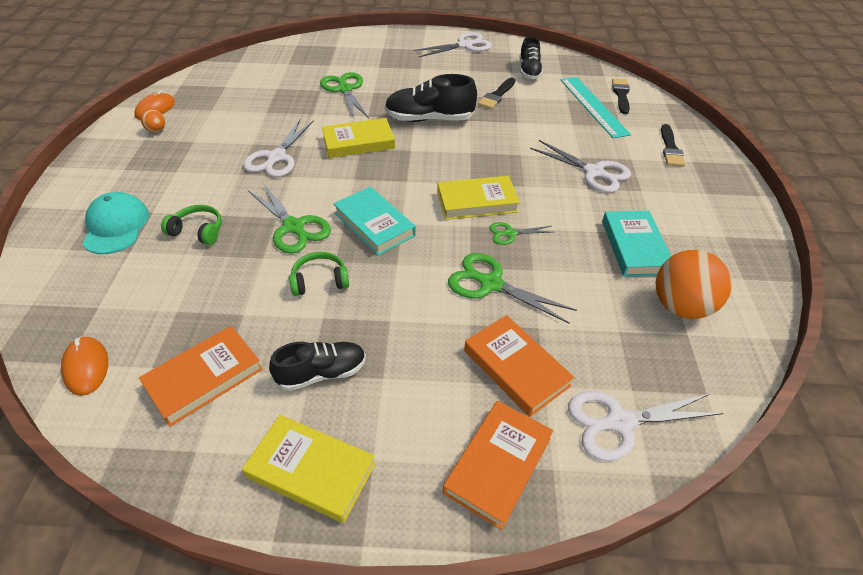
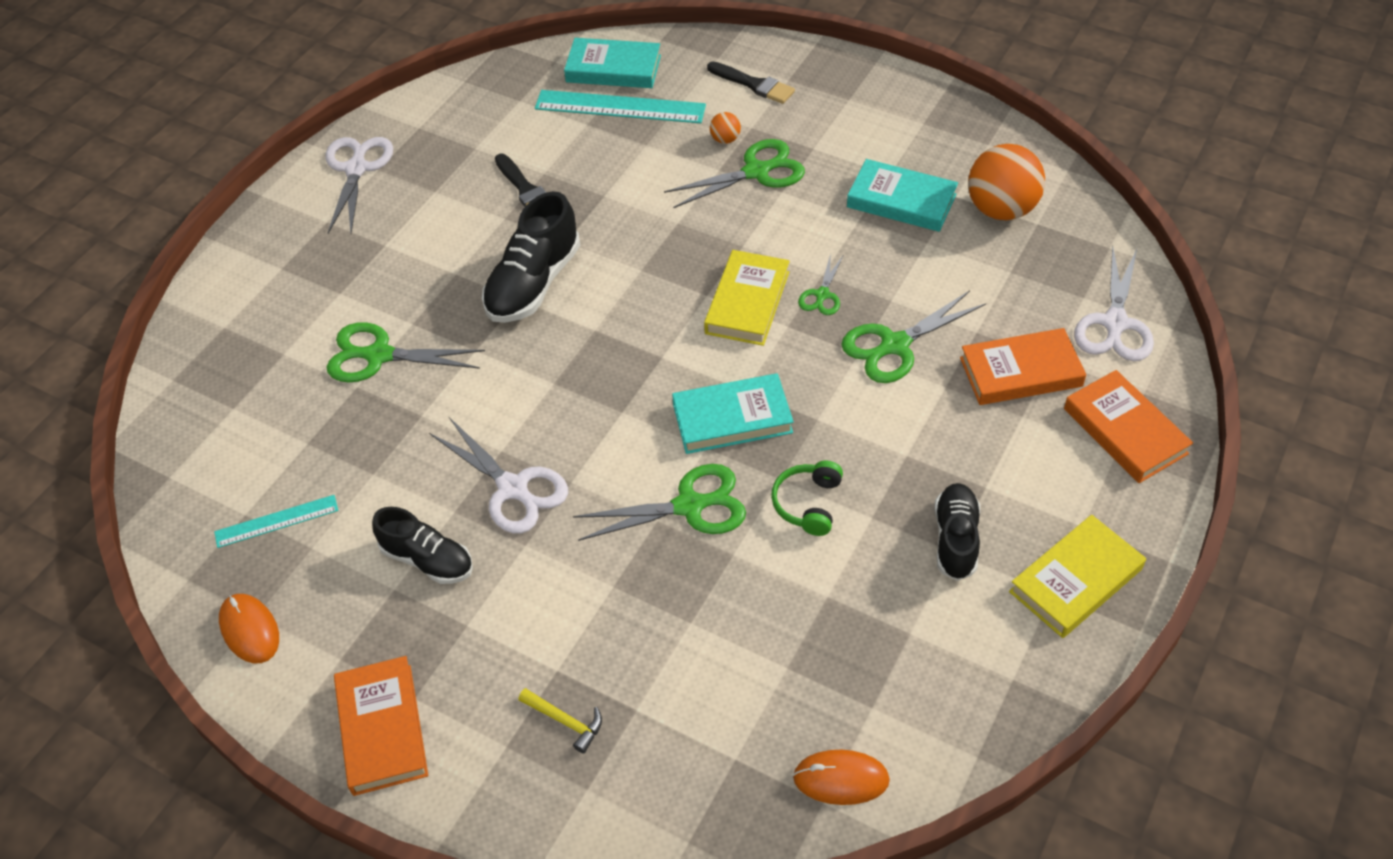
camera: 60 degrees left, 5 degrees up
turquoise cap [82,192,149,254] -> yellow hammer [518,688,602,754]
orange book [139,326,263,427] -> orange book moved to [334,656,428,796]
orange ball [141,110,165,133] -> orange ball moved to [710,112,741,144]
green headphones [161,205,222,245] -> none
yellow book [322,118,395,158] -> none
black shoe [519,36,543,79] -> black shoe moved to [372,507,473,584]
white scissors [530,140,631,193] -> green scissors [664,139,805,208]
black brush [612,78,630,114] -> turquoise book [564,38,661,88]
none -> turquoise ruler [214,495,338,548]

